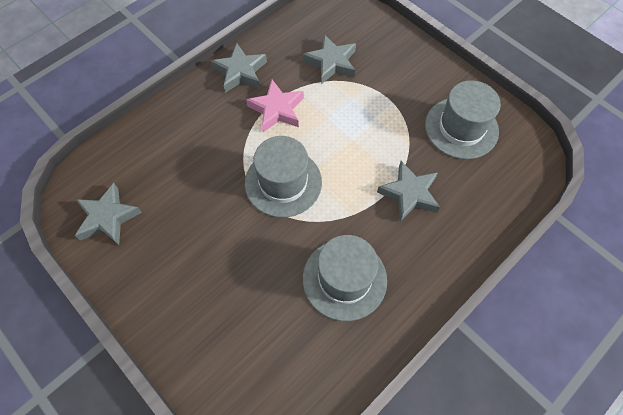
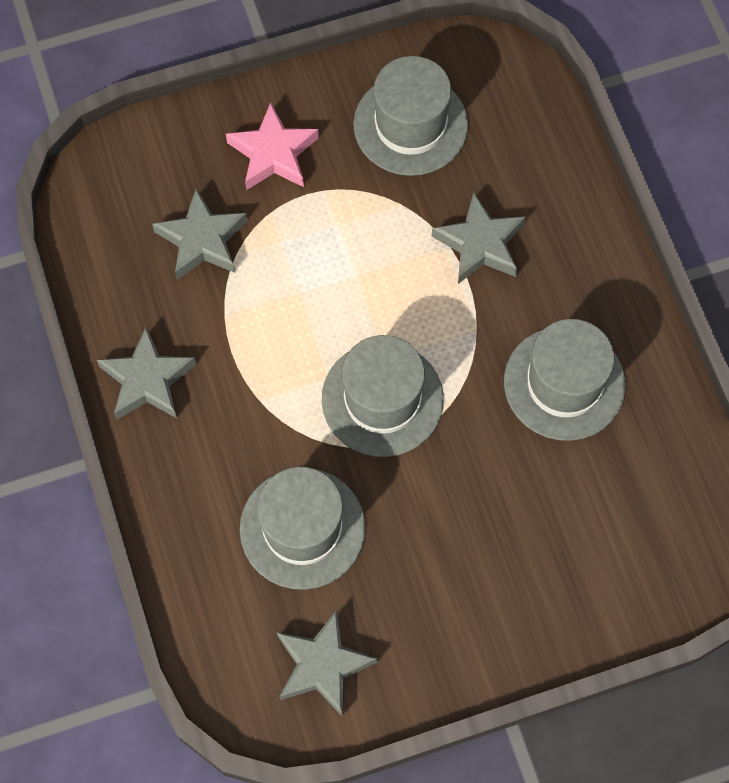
camera: 65 degrees left, 5 degrees up
pink star [246,80,304,132] -> pink star moved to [226,102,319,190]
none -> grey hat [240,467,365,590]

